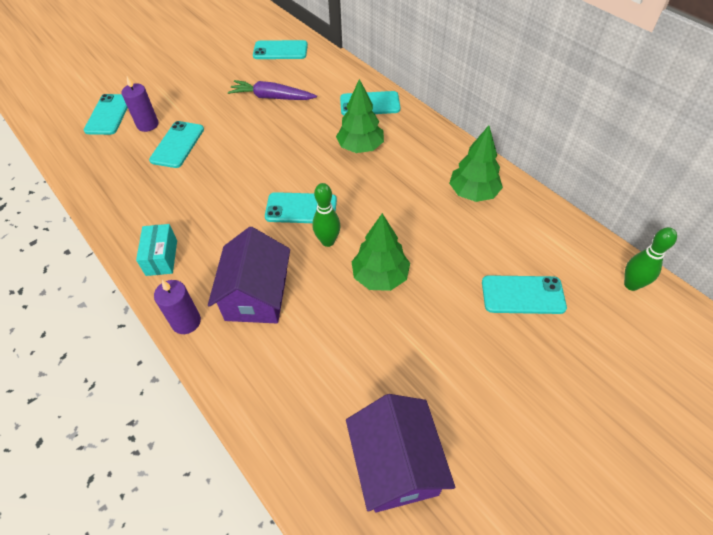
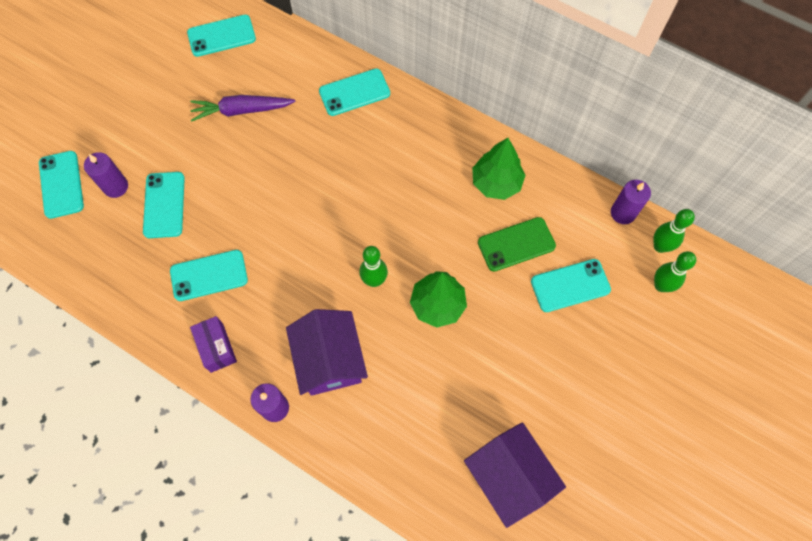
camera: 20 degrees left, 15 degrees up
turquoise box [136,224,177,276] -> purple box [190,316,237,373]
turquoise phone [265,192,337,223] -> turquoise phone moved to [170,250,248,301]
green tree [336,79,384,153] -> none
none -> green phone [478,217,556,272]
none -> purple candle [611,180,651,224]
none -> green bowling pin [654,251,696,292]

